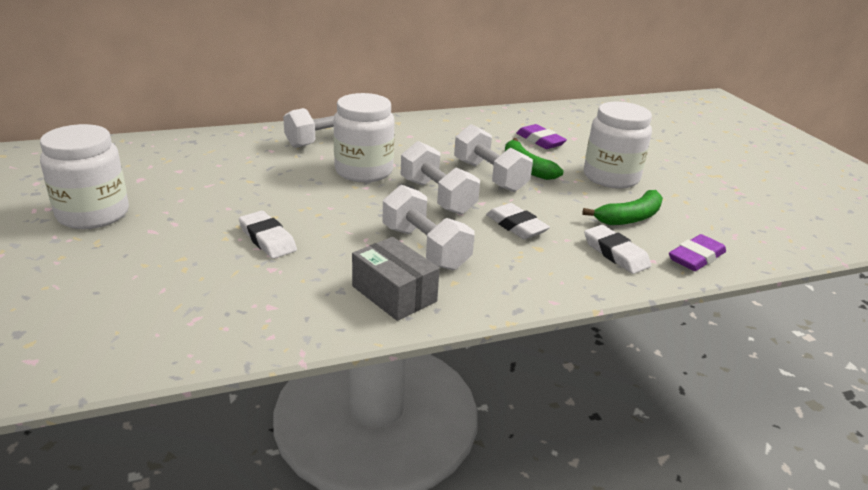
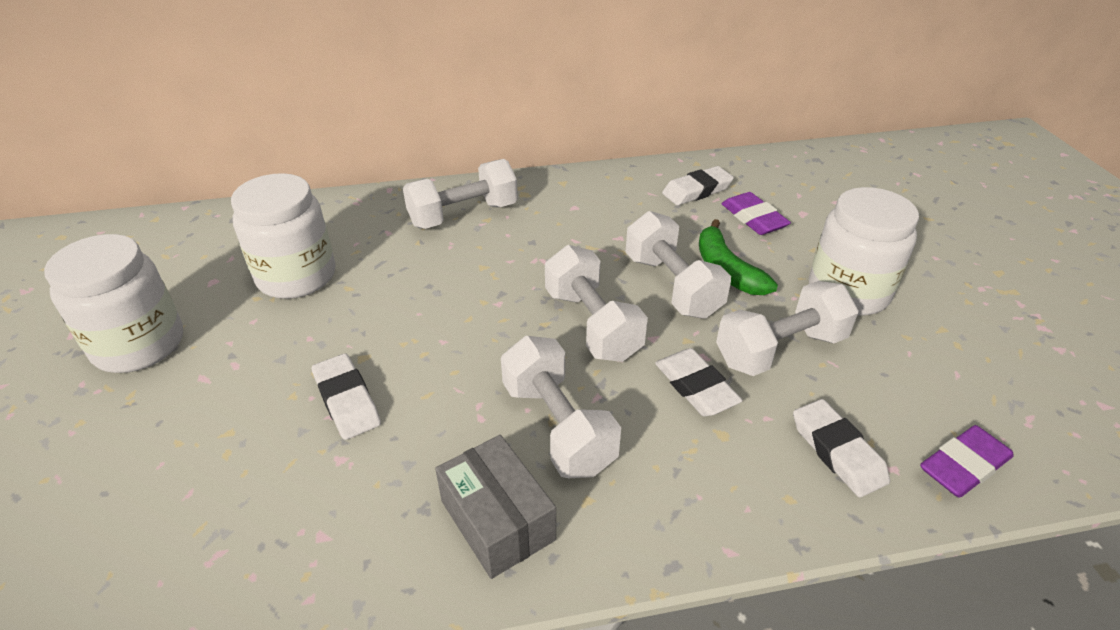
camera: 10 degrees right, 10 degrees up
white jar [333,93,394,182] -> white jar moved to [231,173,336,299]
green banana [582,190,663,225] -> none
none -> white eraser [662,166,734,205]
none -> white dumbbell [716,281,859,376]

